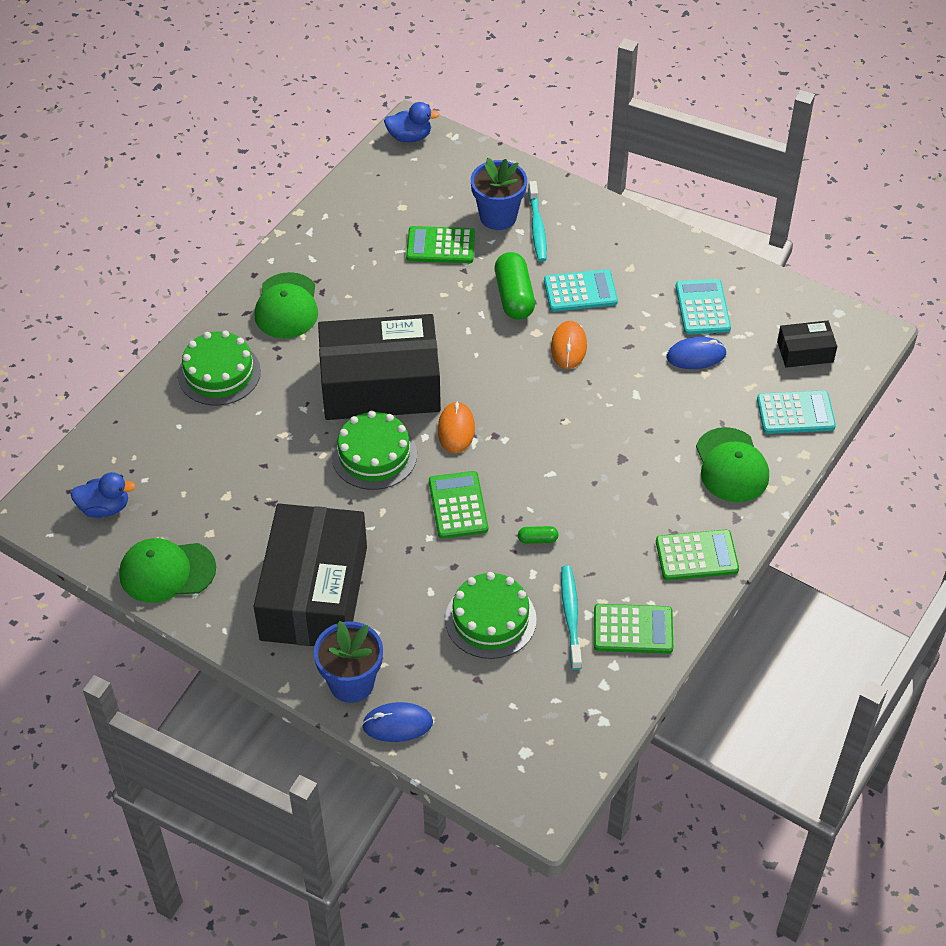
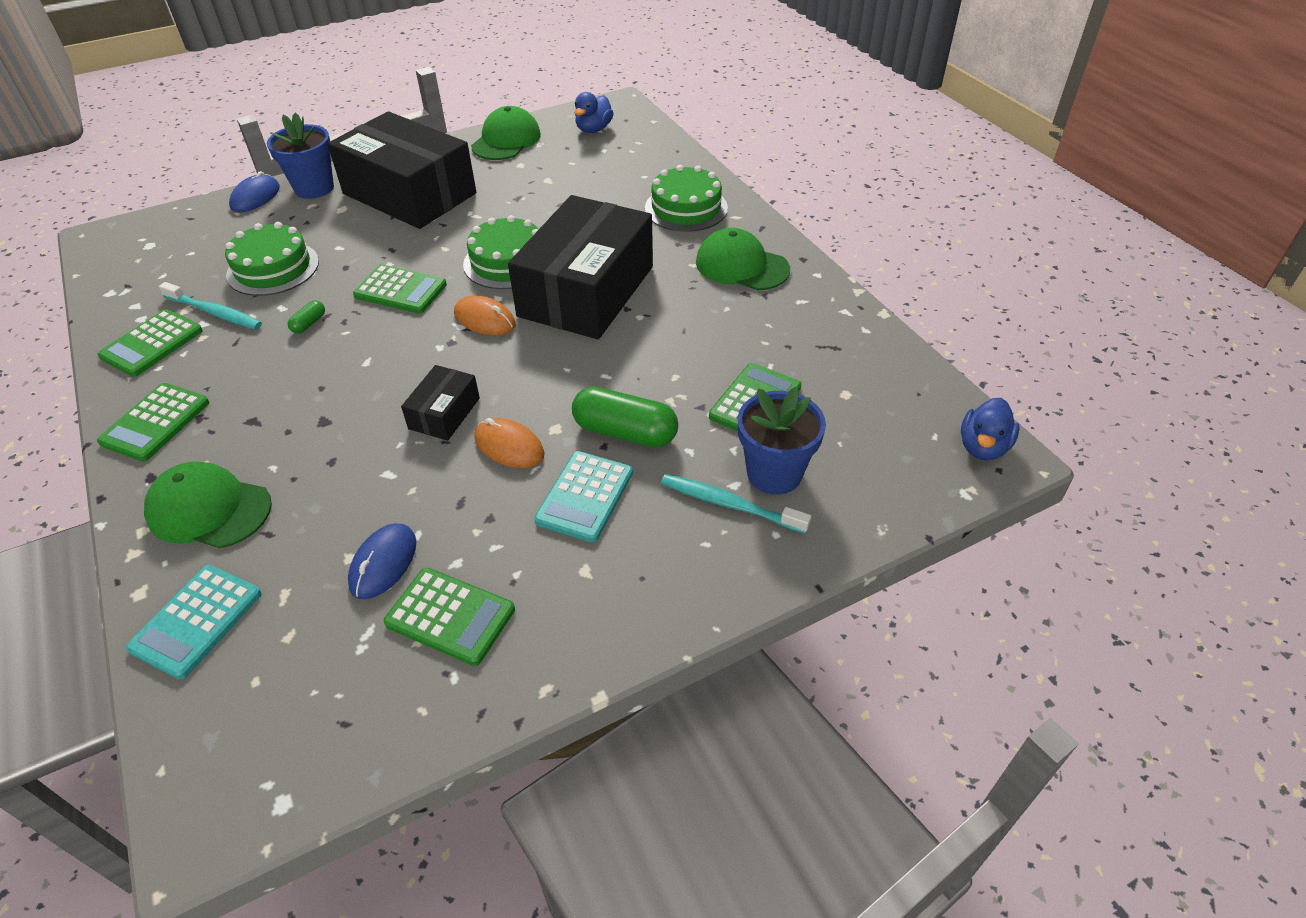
camera: 120 degrees right, 5 degrees down
turquoise calculator [676,279,731,335] -> green calculator [384,568,515,666]
black box [777,321,837,368] -> black box moved to [401,365,480,441]

